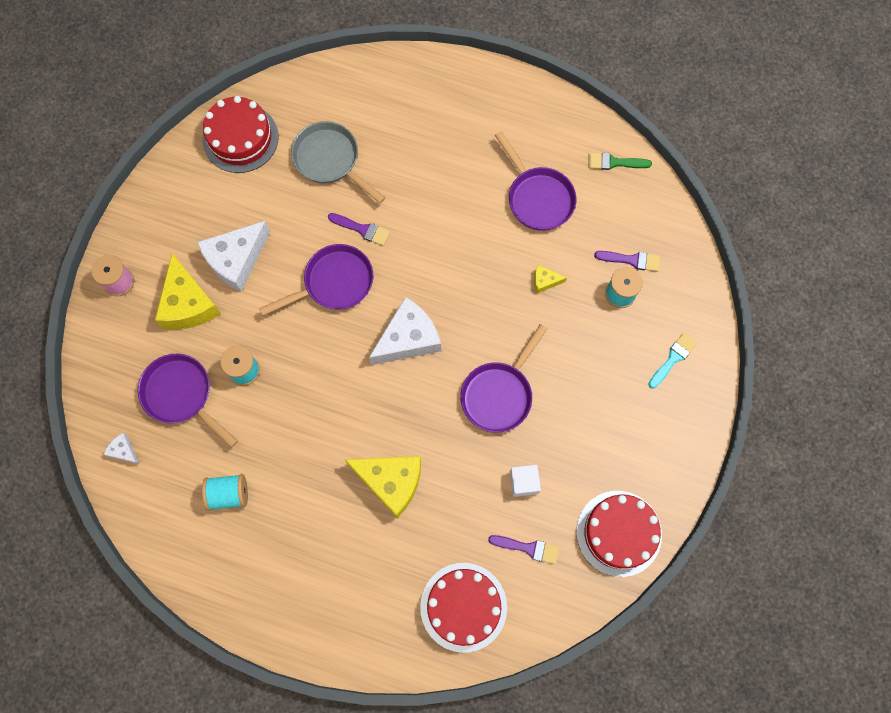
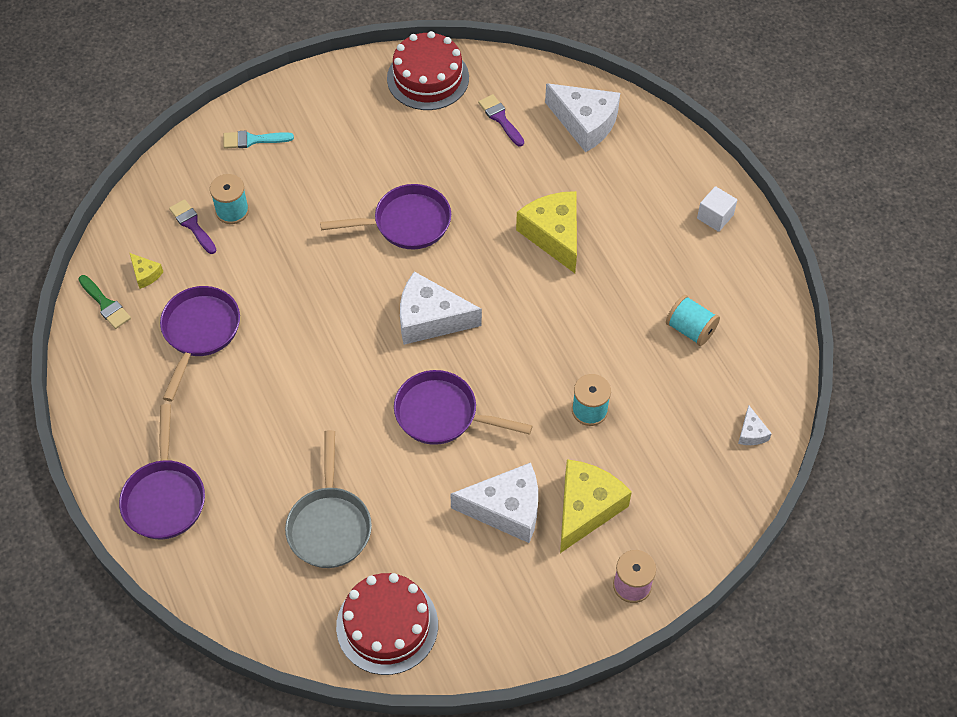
camera: 135 degrees left, 15 degrees down
purple pan [138,354,238,448] -> purple pan moved to [119,404,205,539]
purple brush [328,213,390,246] -> none
red cake [420,563,507,653] -> white cheese [545,83,620,152]
white cube [510,465,541,497] -> white cube moved to [697,186,737,232]
yellow cheese [534,265,567,293] -> yellow cheese moved to [130,253,163,289]

